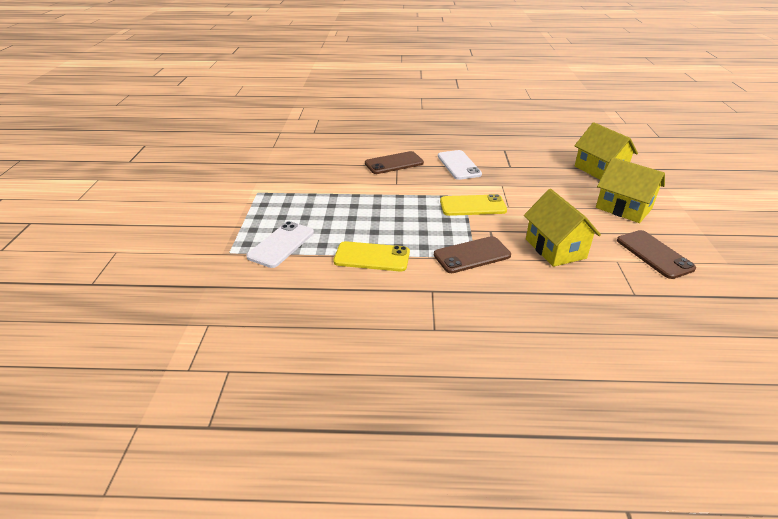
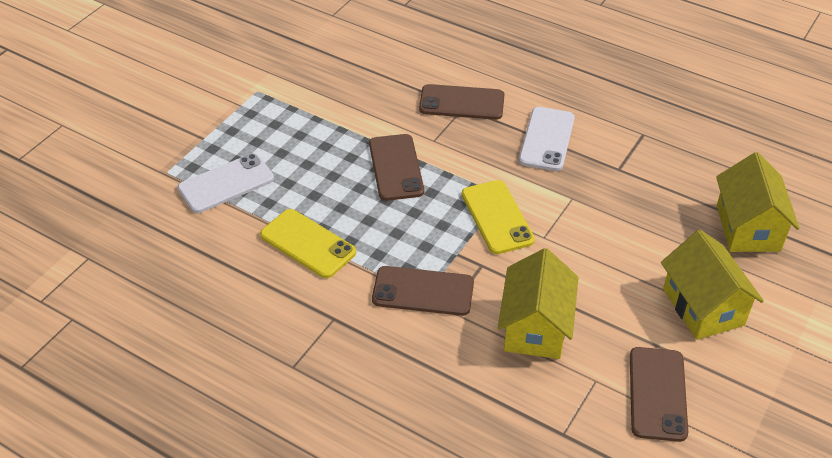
camera: 30 degrees right, 10 degrees up
yellow phone [440,194,507,216] -> yellow phone turned 45 degrees clockwise [462,180,535,254]
none -> brown phone [369,134,424,201]

